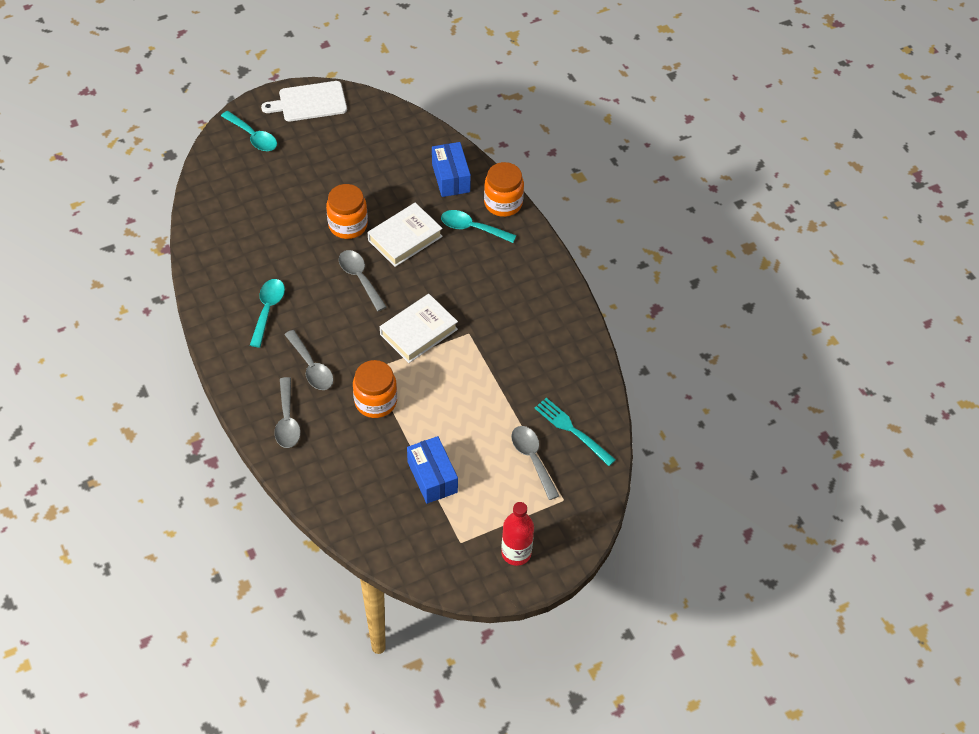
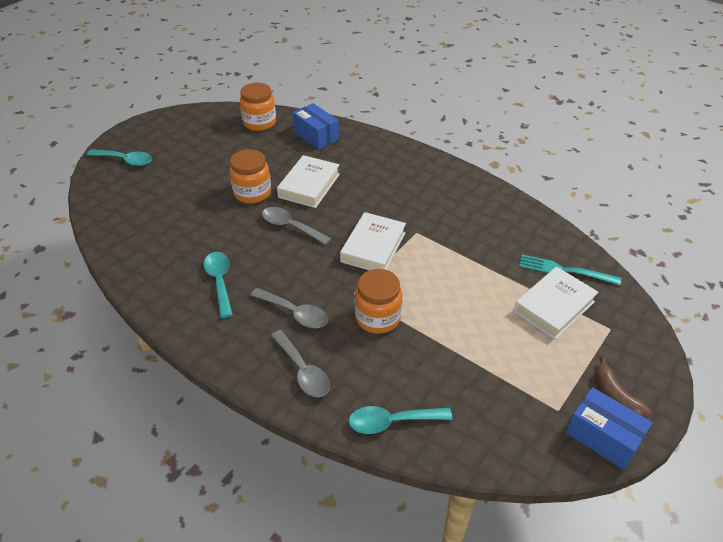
camera: 25 degrees left, 10 degrees down
white cutting board [261,81,347,121] -> none
blue box [407,436,458,504] -> blue box moved to [566,387,652,470]
turquoise spoon [441,210,516,243] -> turquoise spoon moved to [349,406,452,434]
orange jar [484,162,524,217] -> orange jar moved to [240,83,276,131]
red bottle [501,502,534,566] -> brown banana [595,356,652,417]
grey spoon [511,426,559,500] -> white book [514,267,598,340]

